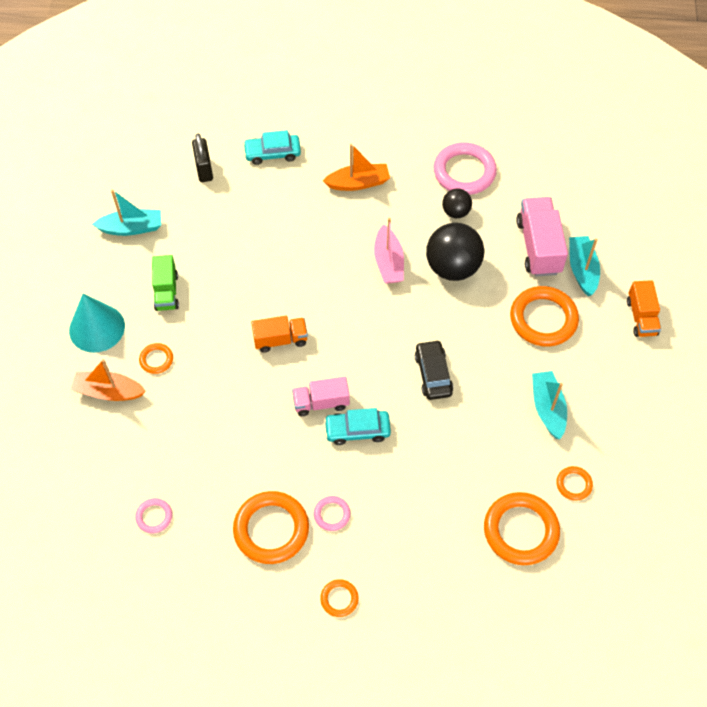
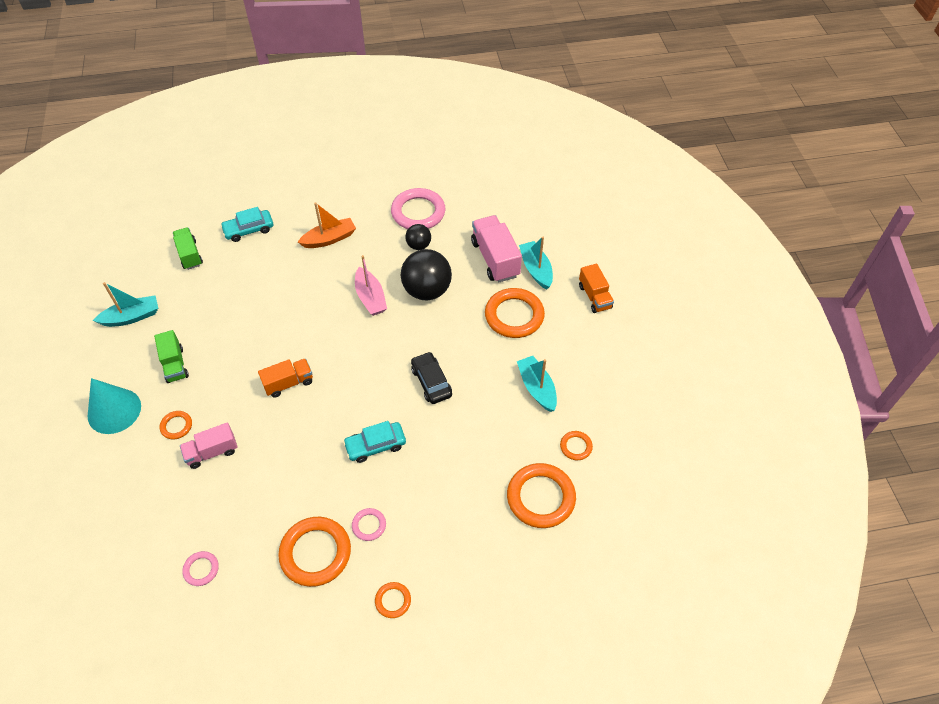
camera: 15 degrees left, 5 degrees down
orange boat [70,359,146,401] -> none
black padlock [192,134,213,182] -> green truck [173,227,203,270]
pink truck [292,377,350,416] -> pink truck moved to [180,423,238,469]

